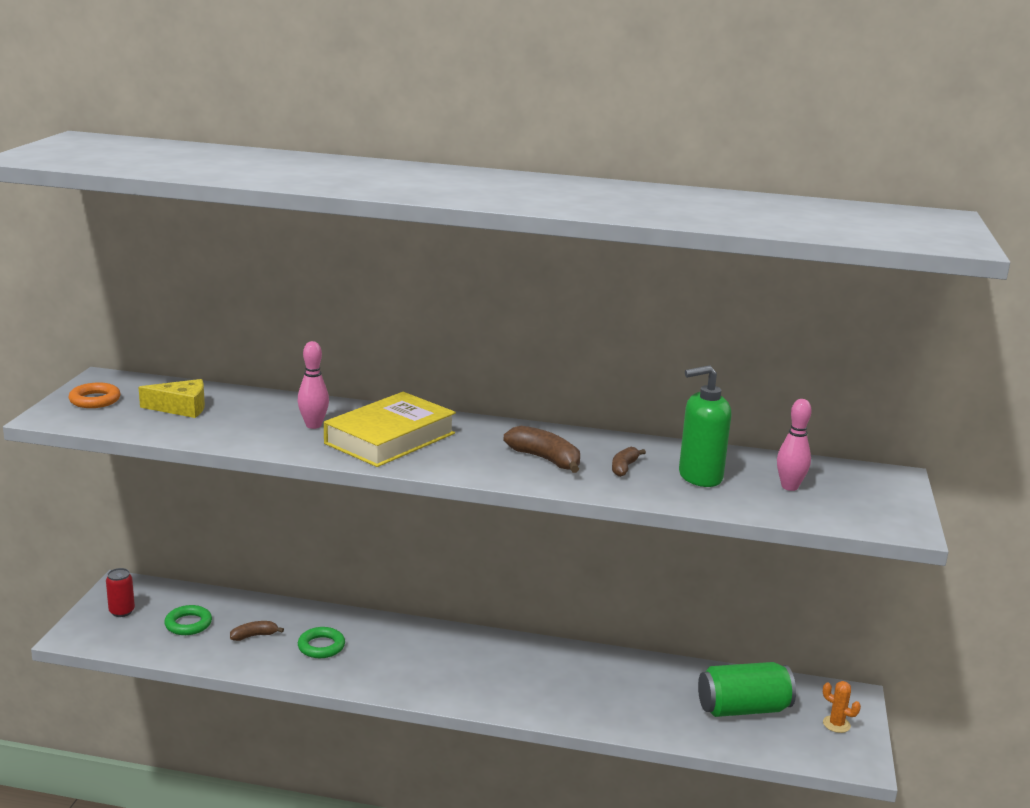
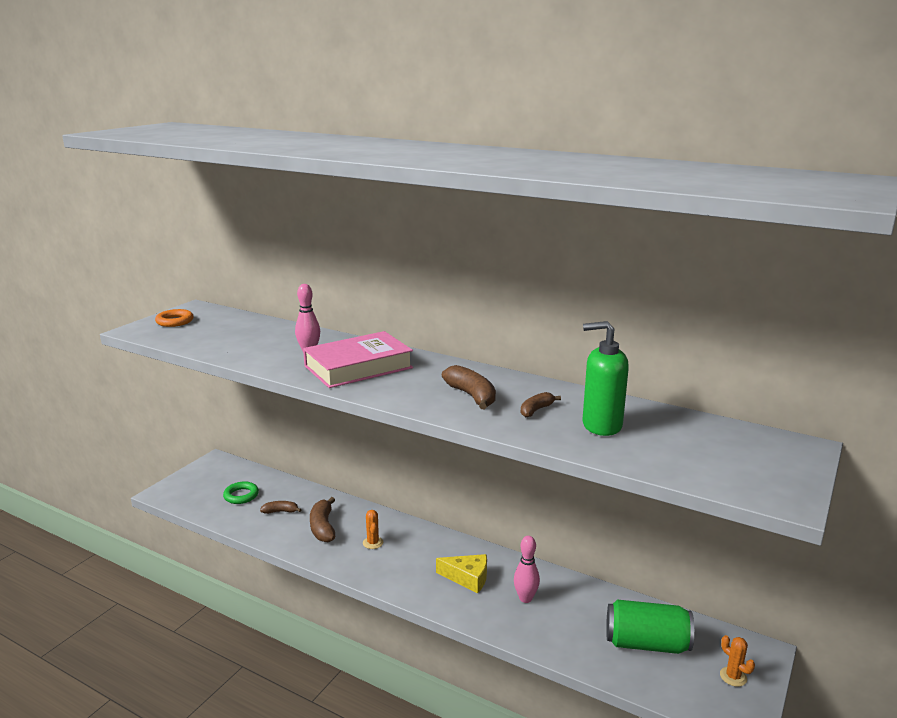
camera: 20 degrees right, 0 degrees up
red can [106,568,135,617] -> none
yellow cheese [139,379,205,418] -> yellow cheese moved to [436,554,487,593]
green ring [298,627,345,658] -> brown banana [310,497,335,542]
yellow book [324,392,456,467] -> pink book [303,331,413,388]
pink bowling pin [777,399,812,491] -> pink bowling pin moved to [514,536,540,603]
none -> orange cactus [363,510,383,549]

